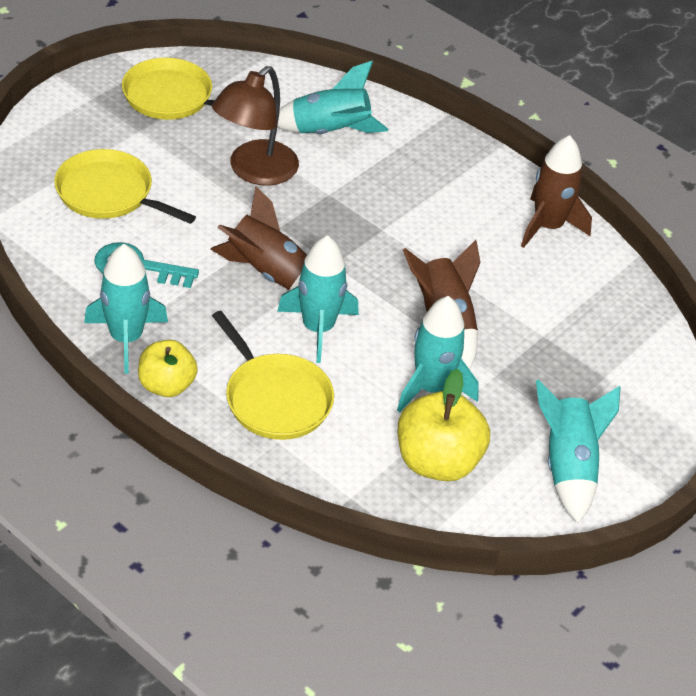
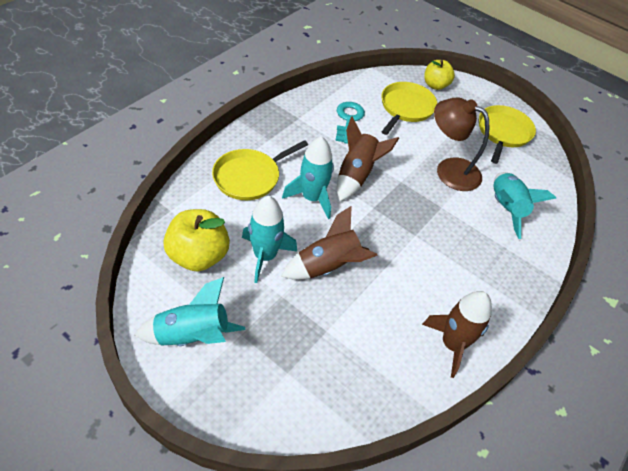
camera: 85 degrees right, 5 degrees up
turquoise rocket [84,244,168,374] -> none
yellow apple [138,340,198,397] -> yellow apple moved to [424,60,455,90]

